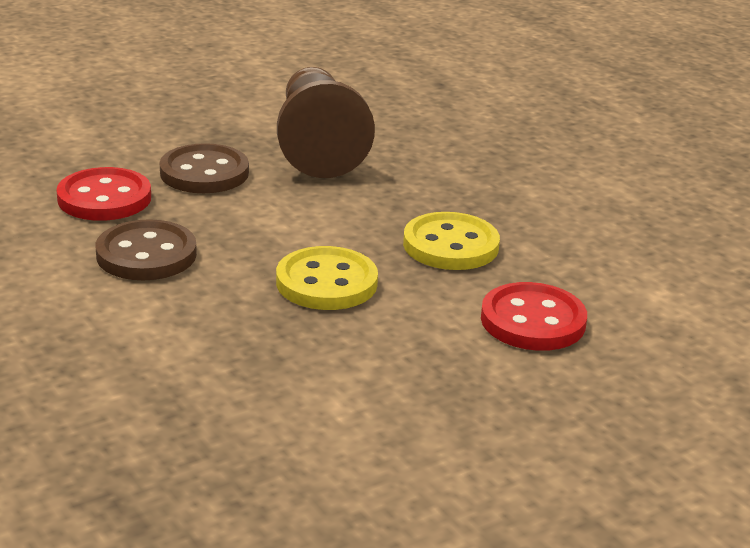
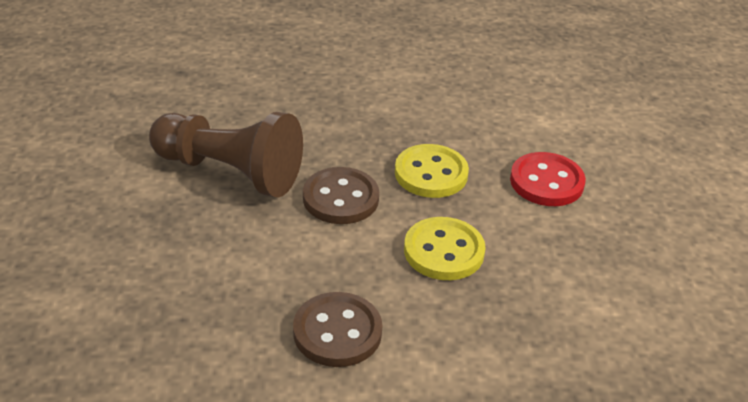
camera: 60 degrees left, 10 degrees up
red button [56,167,151,221] -> none
brown button [160,143,249,193] -> brown button moved to [303,167,379,224]

